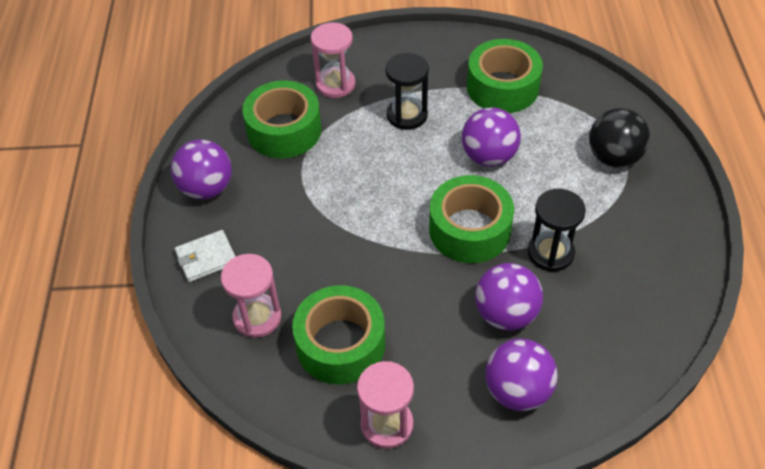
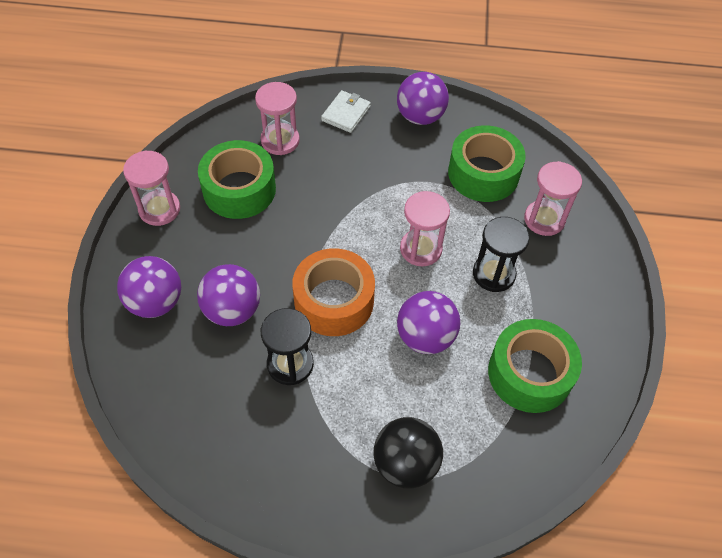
camera: 95 degrees right, 5 degrees up
white wallet [175,230,236,282] -> white wallet turned 45 degrees clockwise [321,90,371,133]
green tape [429,175,514,263] -> orange tape [292,248,375,336]
none -> pink hourglass [400,191,450,266]

